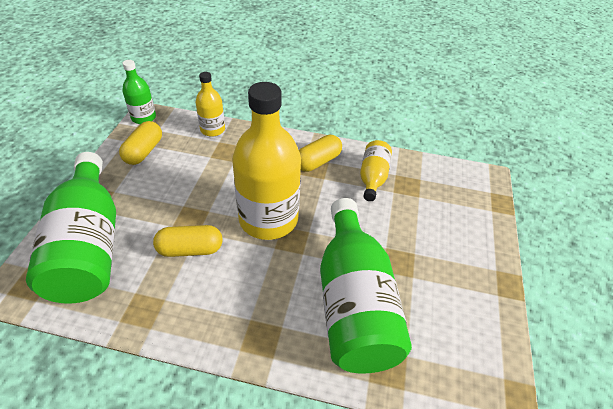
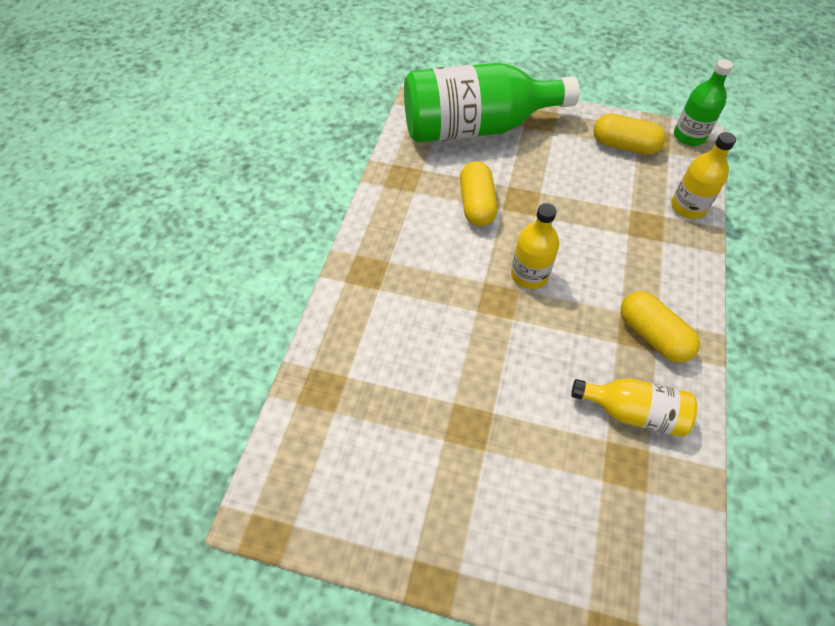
camera: 95 degrees right, 10 degrees up
yellow bottle [232,82,301,240] -> yellow bottle [511,203,559,289], size x0.50
green bottle [320,198,412,374] -> none

